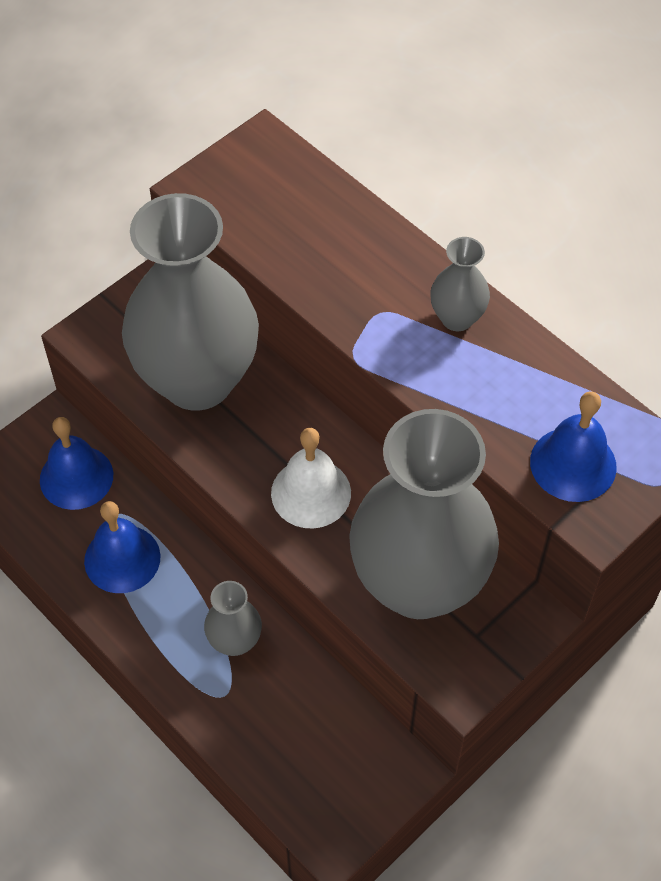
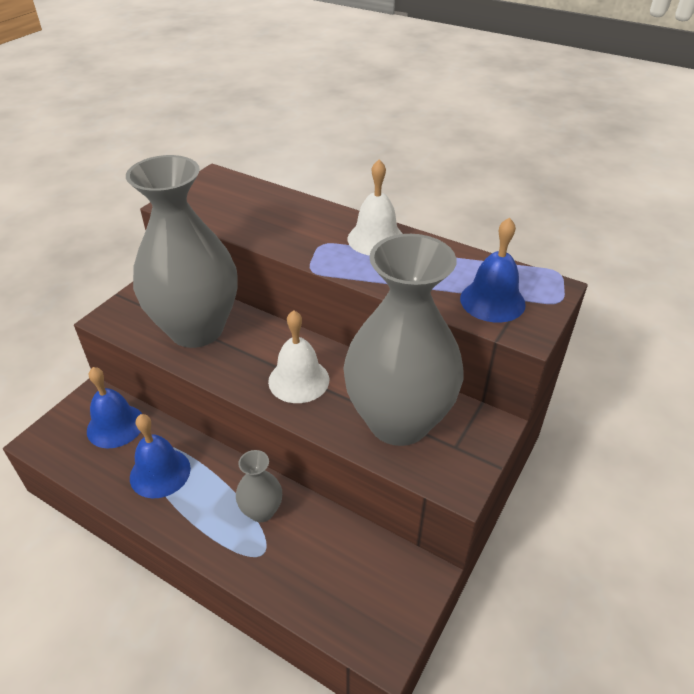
camera: 15 degrees left, 15 degrees down
grey vase [430,237,490,331] -> white bell [348,160,402,255]

